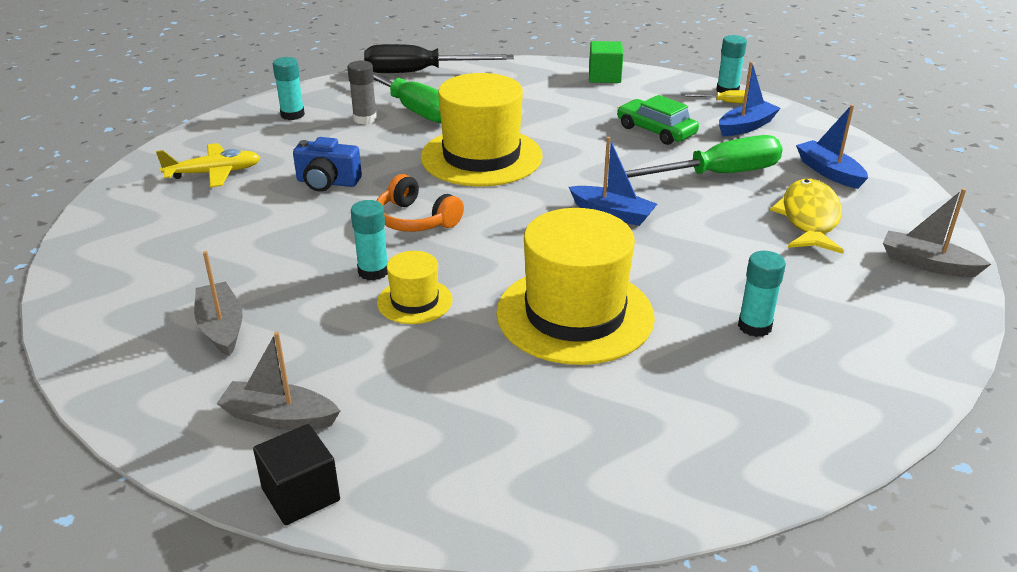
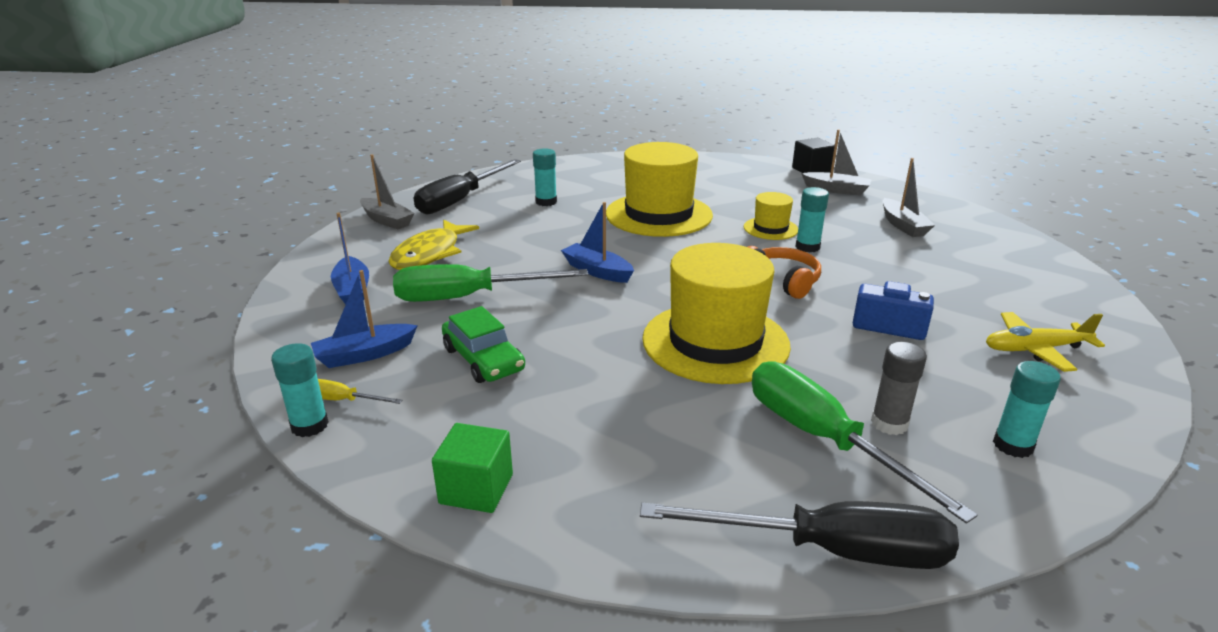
camera: 170 degrees left, 5 degrees down
none -> black screwdriver [414,159,521,215]

